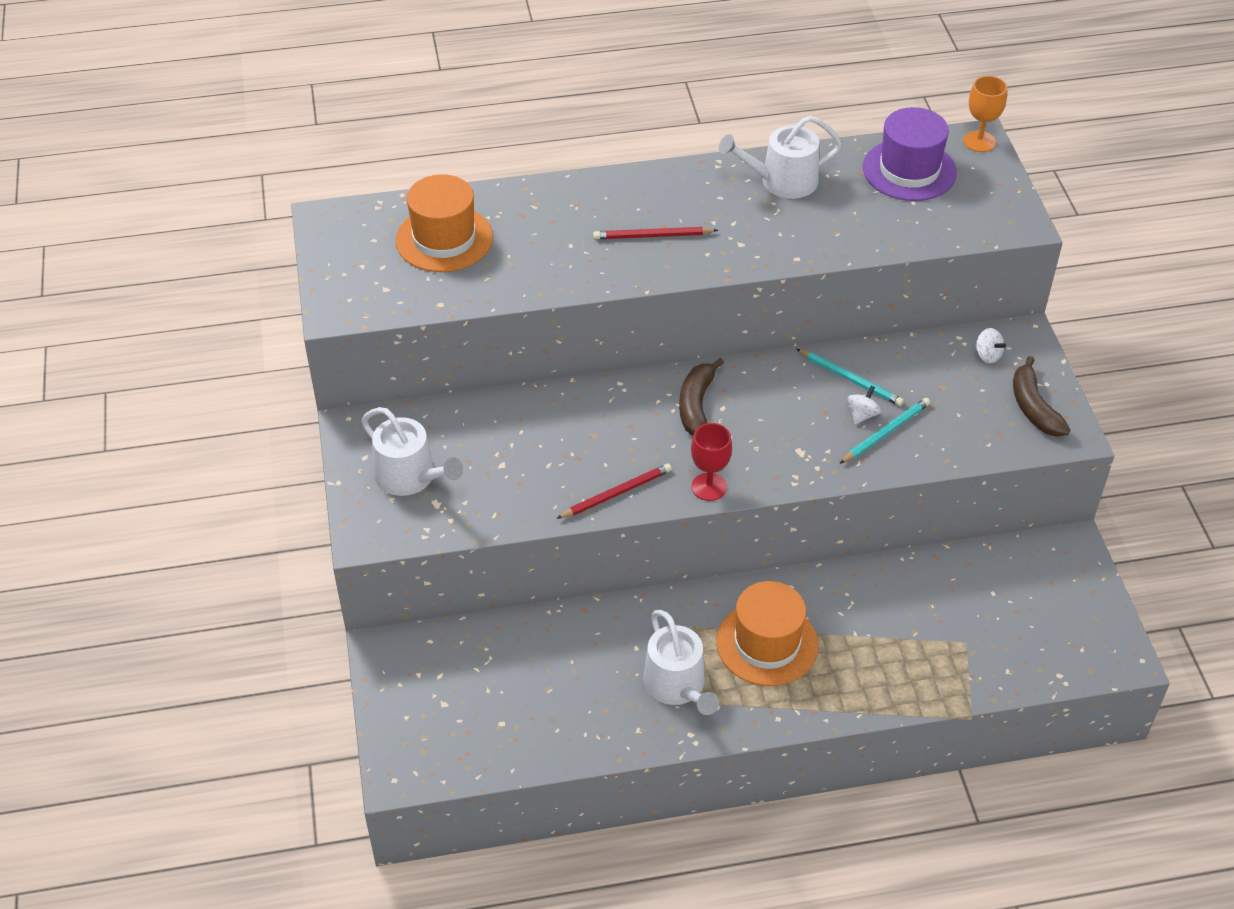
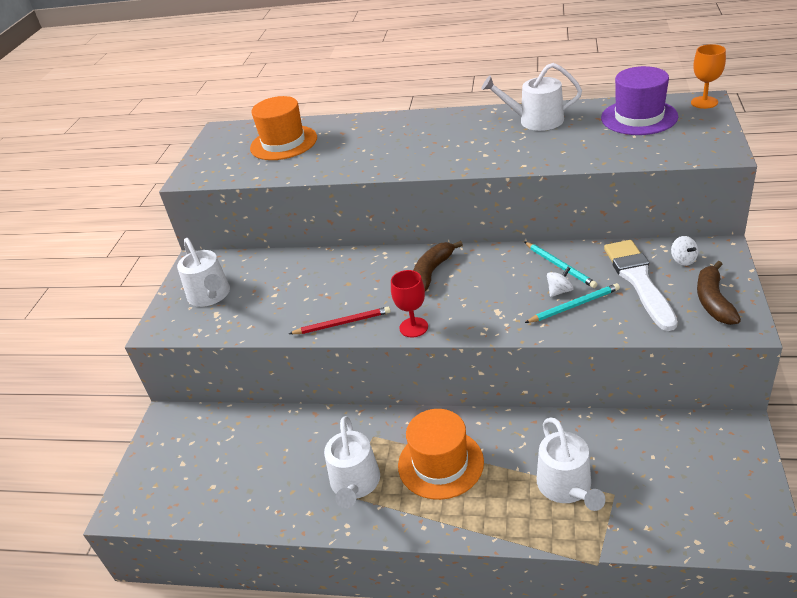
camera: 25 degrees right, 10 degrees down
red pencil [593,227,718,239] -> none
none -> white watering can [537,417,606,511]
none -> white brush [604,240,678,331]

